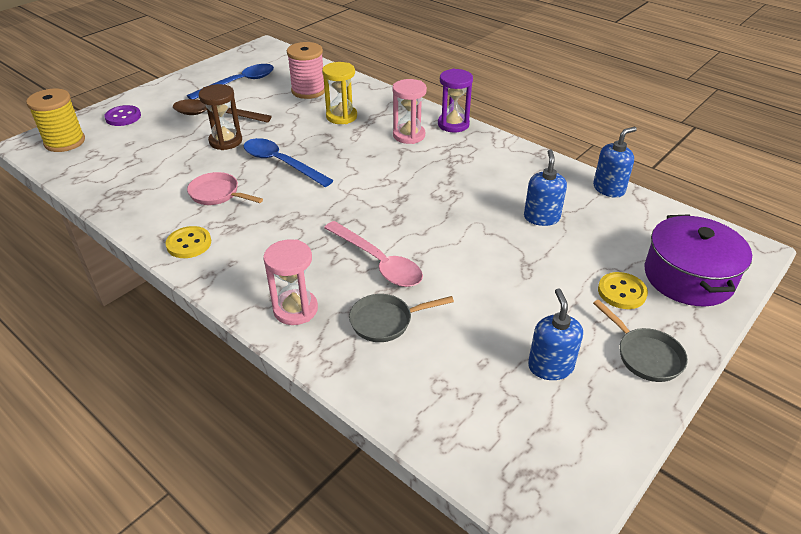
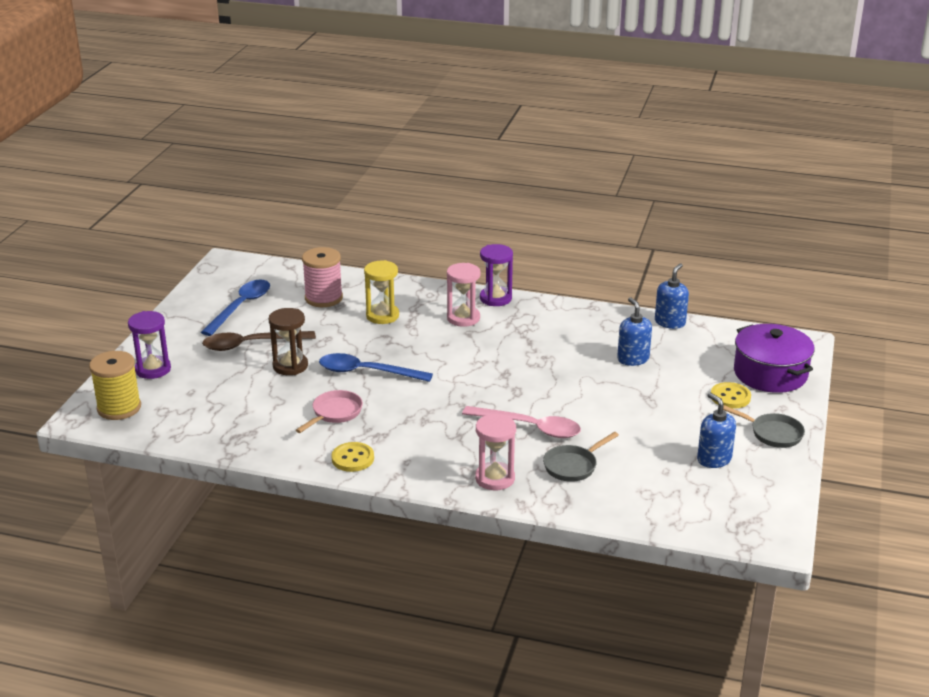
camera: 25 degrees left, 10 degrees down
purple button [104,105,141,126] -> purple hourglass [128,311,171,379]
pink pan [187,172,263,205] -> pink pan turned 120 degrees clockwise [296,390,363,433]

